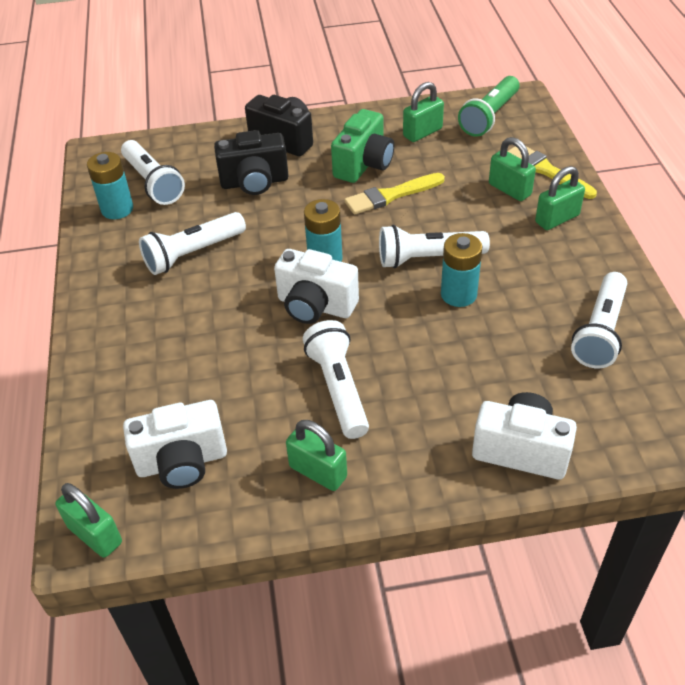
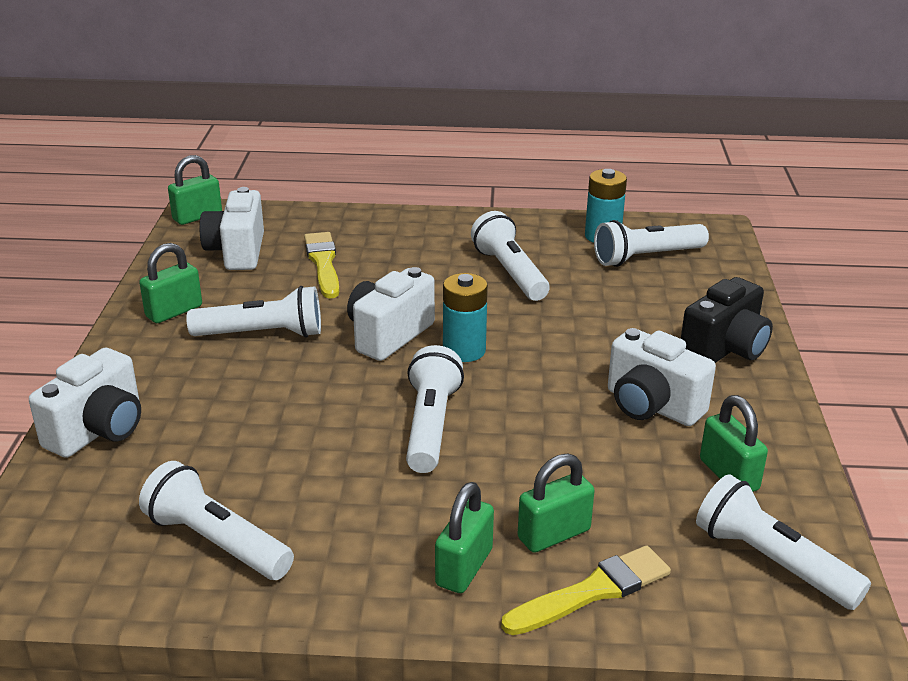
camera: 100 degrees right, 15 degrees down
black camera [214,130,289,195] -> none
green camera [331,109,394,183] -> white camera [608,328,716,426]
yellow brush [344,173,445,215] -> yellow brush moved to [304,232,339,299]
turquoise battery [441,233,483,307] -> none
green flashlight [458,76,520,137] -> white flashlight [696,474,871,610]
green padlock [535,166,585,230] -> green padlock turned 45 degrees clockwise [435,482,494,593]

